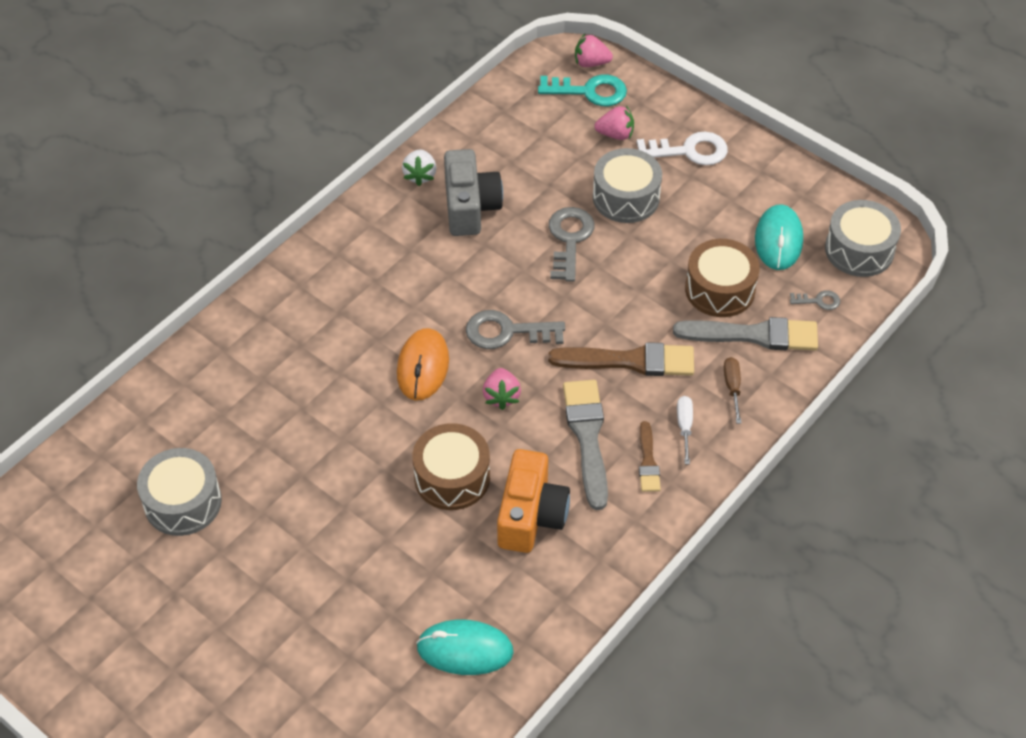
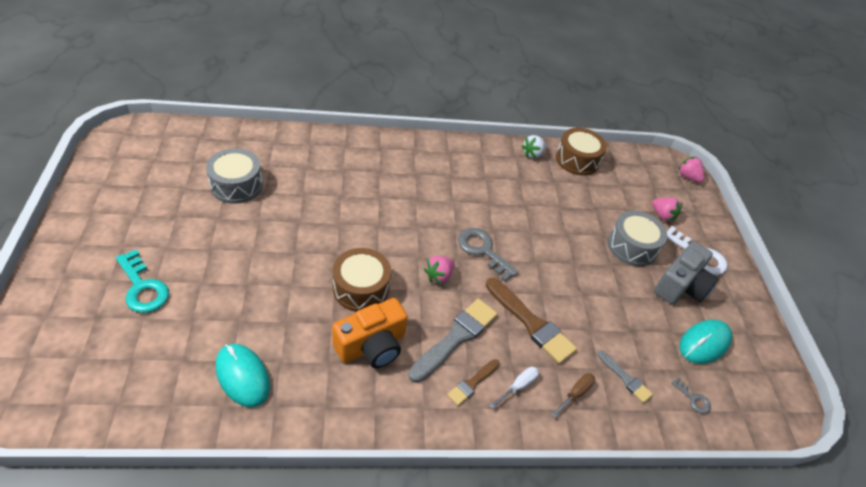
camera: 40 degrees right, 5 degrees down
orange mouse [397,328,449,401] -> none
grey camera [444,149,503,236] -> grey camera moved to [654,241,719,304]
turquoise key [538,75,627,106] -> turquoise key moved to [116,249,169,313]
grey key [549,207,595,282] -> none
grey brush [673,317,818,350] -> grey brush [598,350,653,403], size x0.54
brown drum [685,239,760,317] -> brown drum moved to [556,128,607,176]
grey drum [825,200,901,277] -> none

